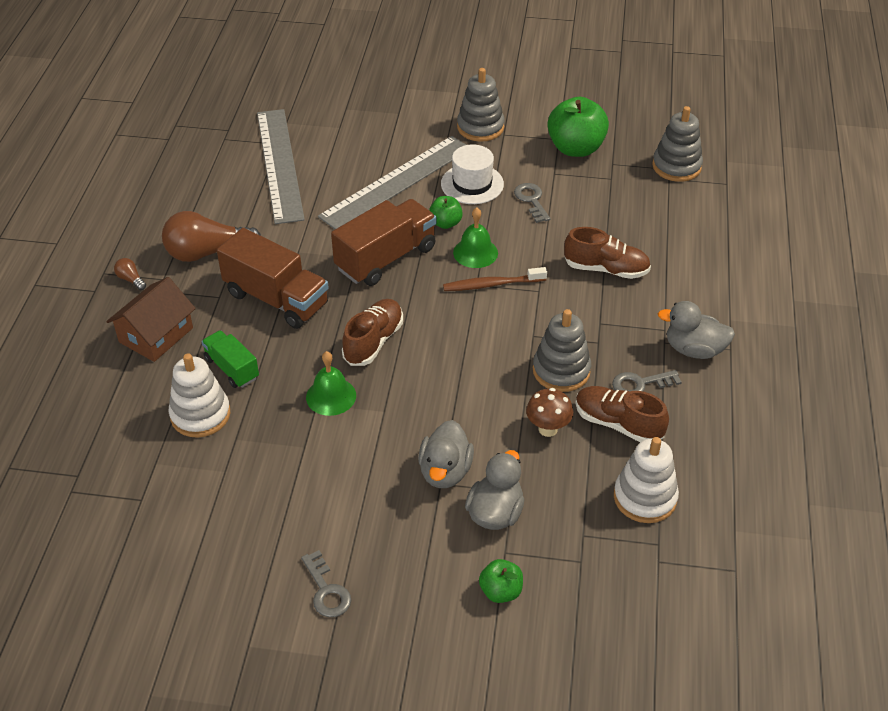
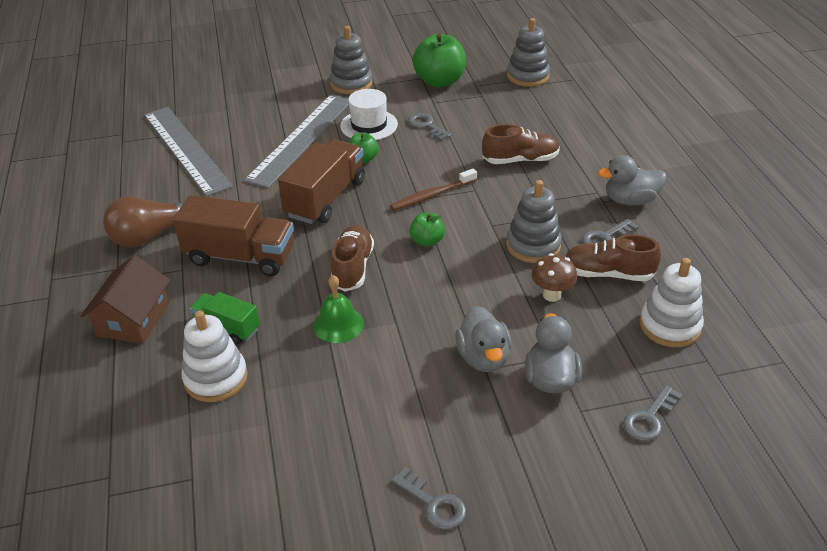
camera: 20 degrees left, 5 degrees down
brown light bulb [114,258,146,290] -> none
green bell [453,208,498,268] -> none
green apple [479,559,523,603] -> green apple moved to [409,212,445,247]
none -> grey key [623,385,683,441]

